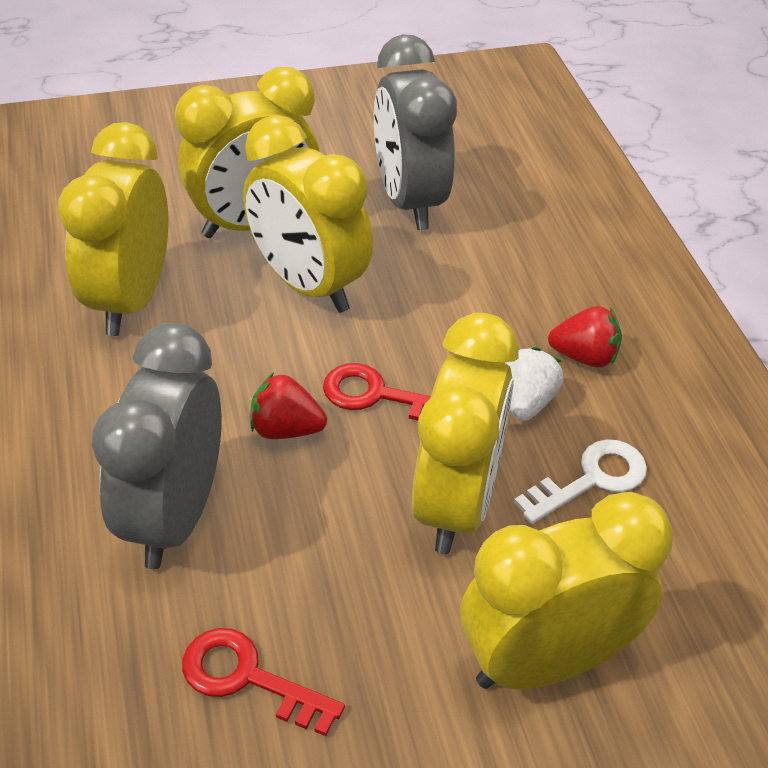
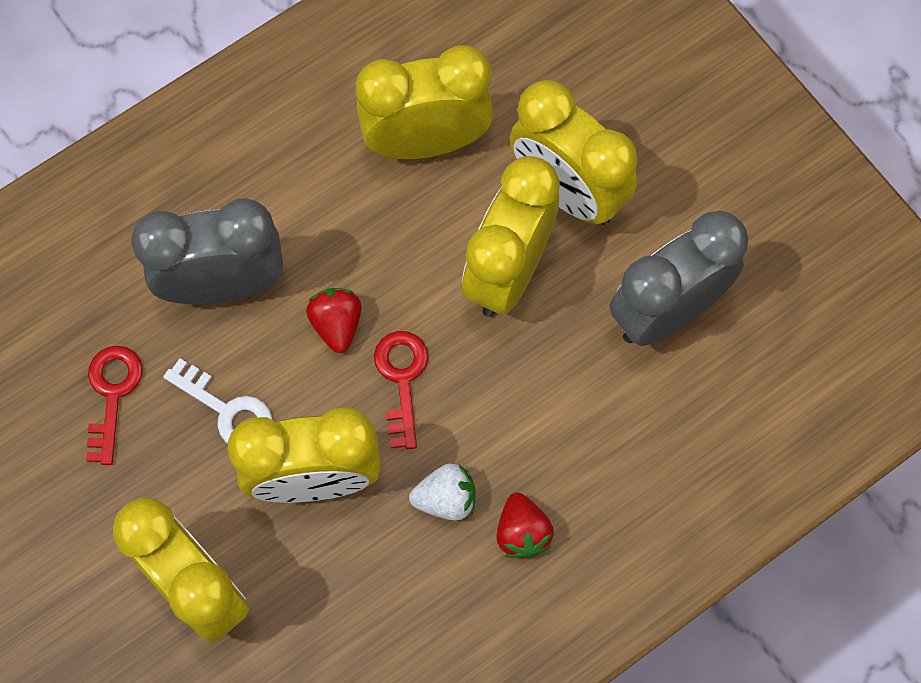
camera: 70 degrees right, 25 degrees up
white key [514,439,647,524] -> white key moved to [163,358,272,444]

